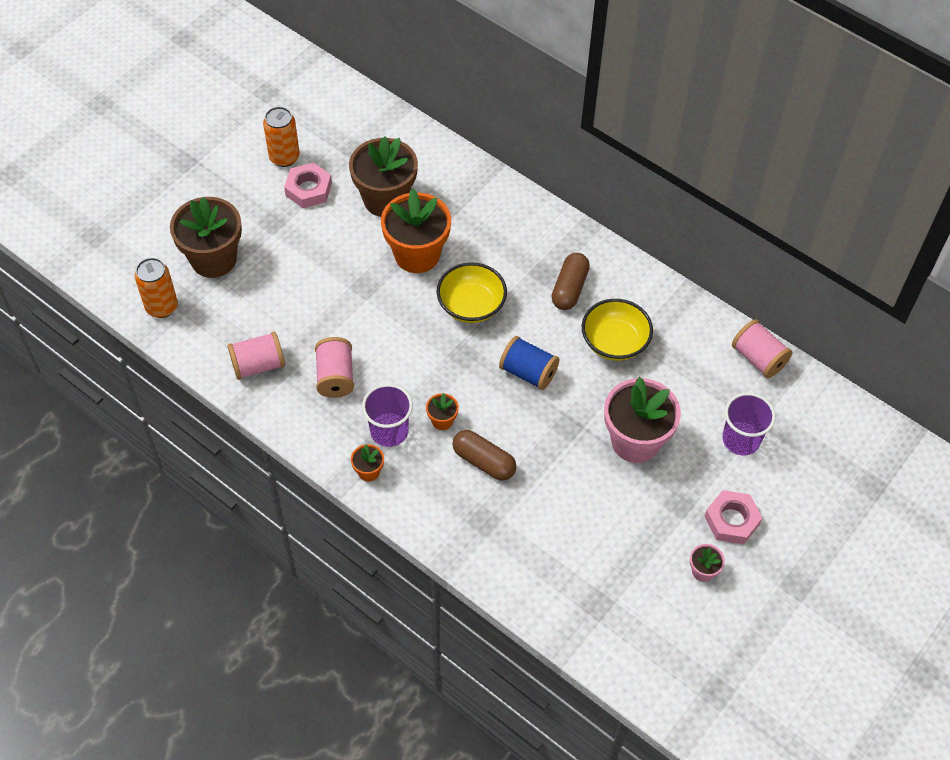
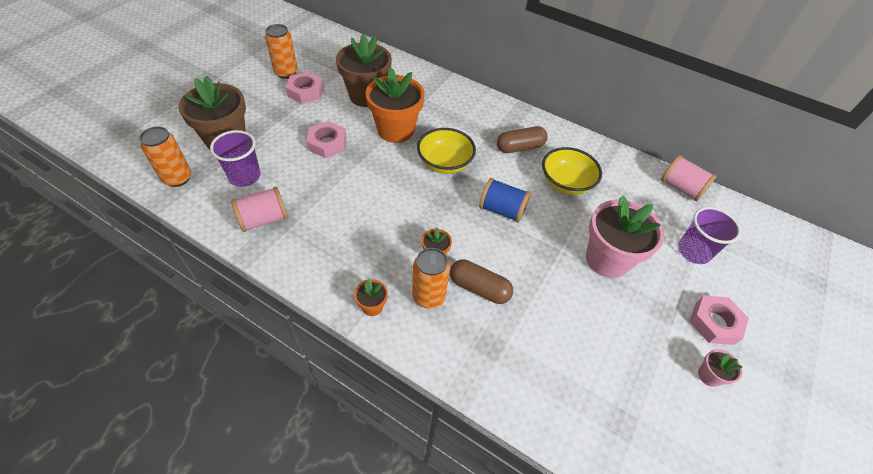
camera: 10 degrees left, 5 degrees down
pink spool [315,337,354,398] -> none
purple cup [362,384,413,447] -> purple cup moved to [210,130,261,187]
brown capsule [551,253,590,310] -> brown capsule turned 60 degrees clockwise [497,126,548,153]
none -> pink nut [306,121,347,158]
none -> orange can [412,248,450,309]

